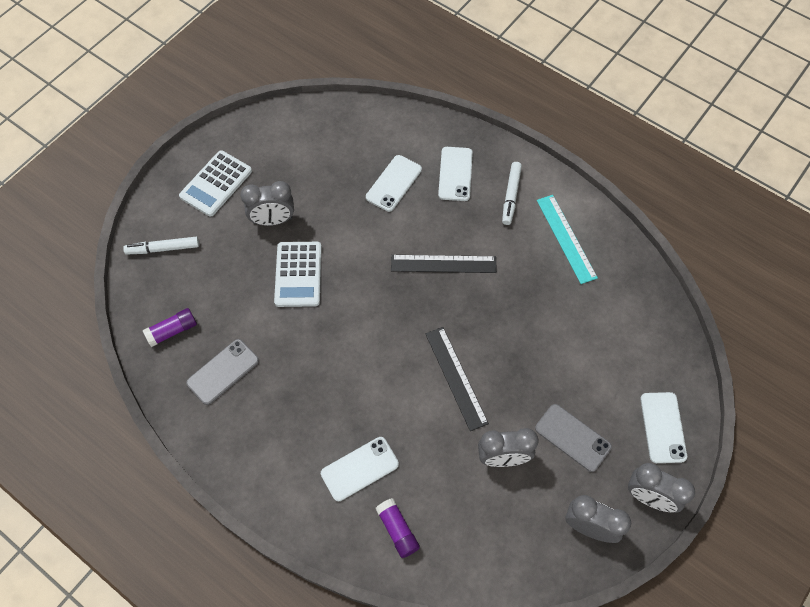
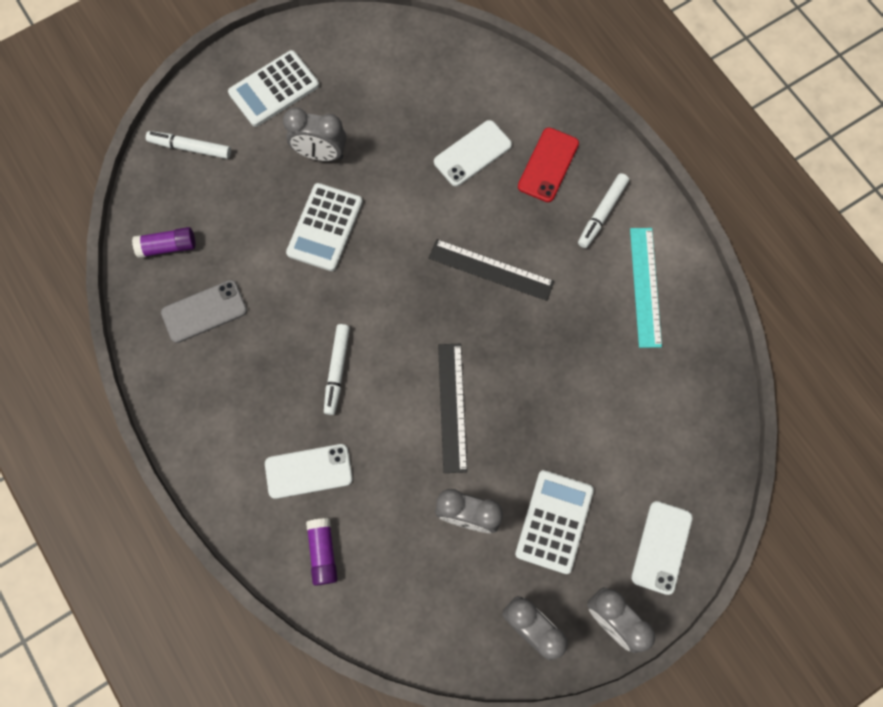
camera: 20 degrees right, 10 degrees up
white phone [438,147,473,201] -> red phone [518,128,579,202]
grey phone [535,404,612,472] -> white calculator [515,470,594,574]
none -> white marker [324,324,350,415]

